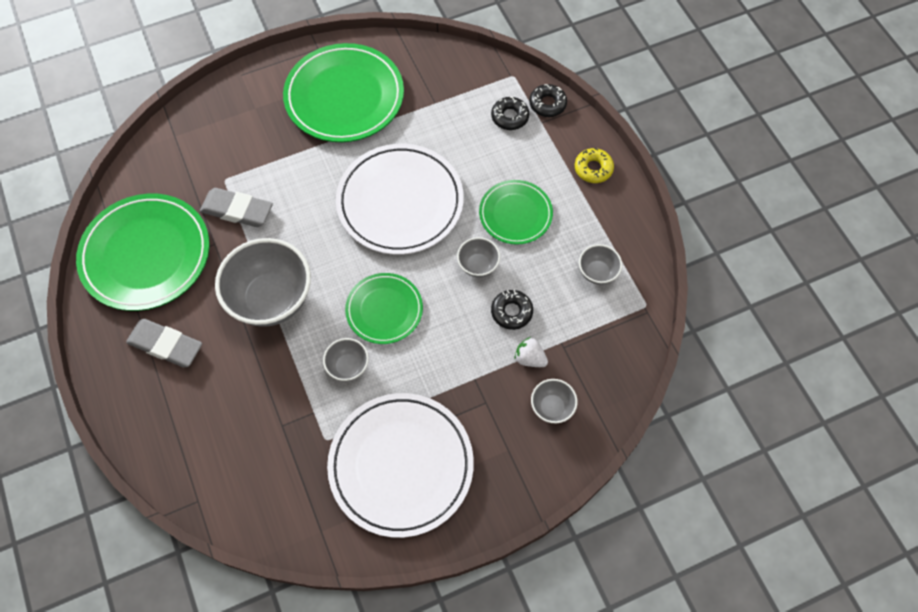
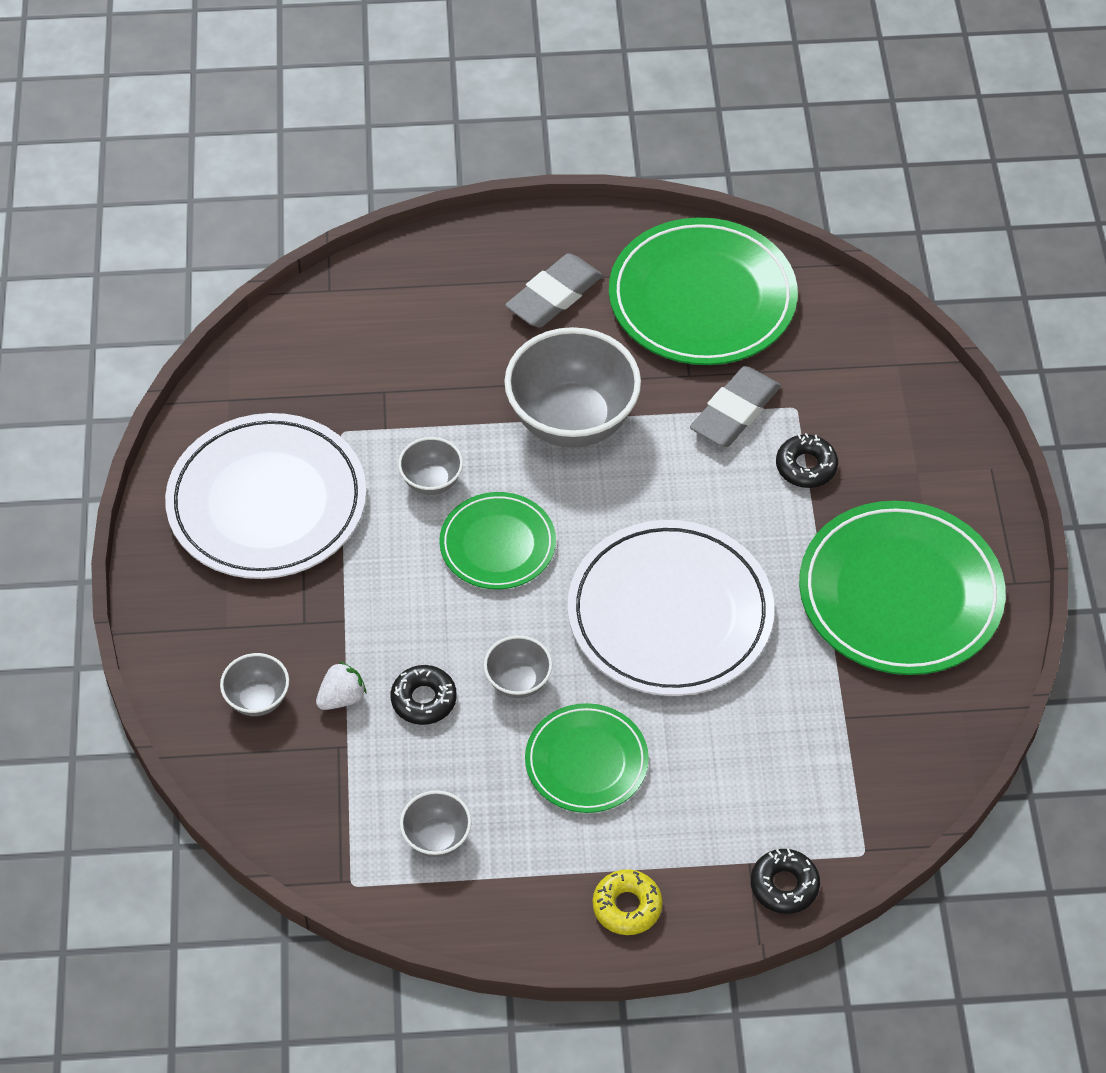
camera: 110 degrees right, 10 degrees down
black donut [491,97,529,130] -> black donut moved to [776,433,838,488]

